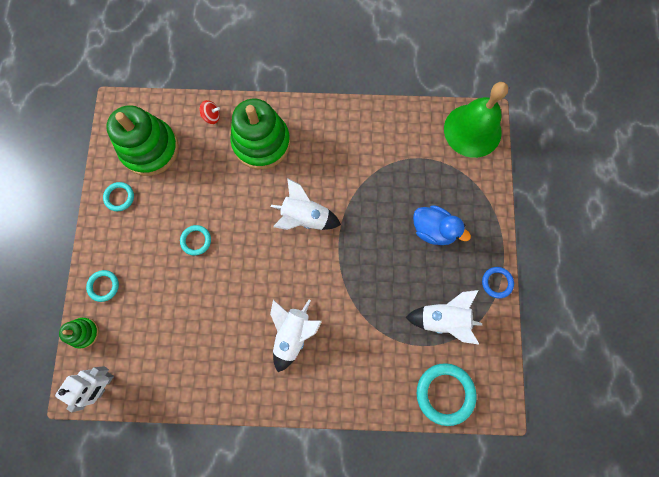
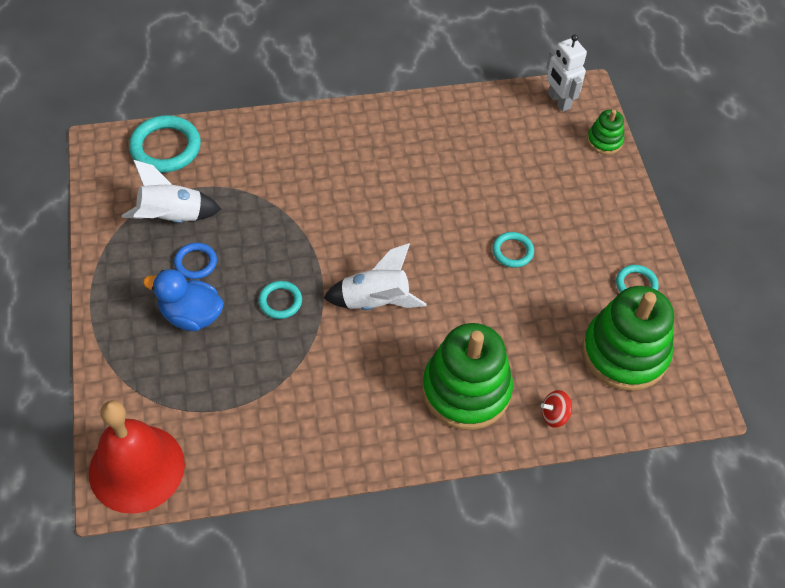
camera: 165 degrees right, 20 degrees down
white robot [55,366,114,412] -> white robot turned 45 degrees counterclockwise [546,34,587,112]
turquoise ring [86,270,119,302] -> turquoise ring moved to [258,281,302,319]
white rocket [270,300,322,372] -> none
green bell [444,82,508,158] -> red bell [89,400,185,514]
blue ring [482,267,514,298] -> blue ring moved to [174,243,217,279]

